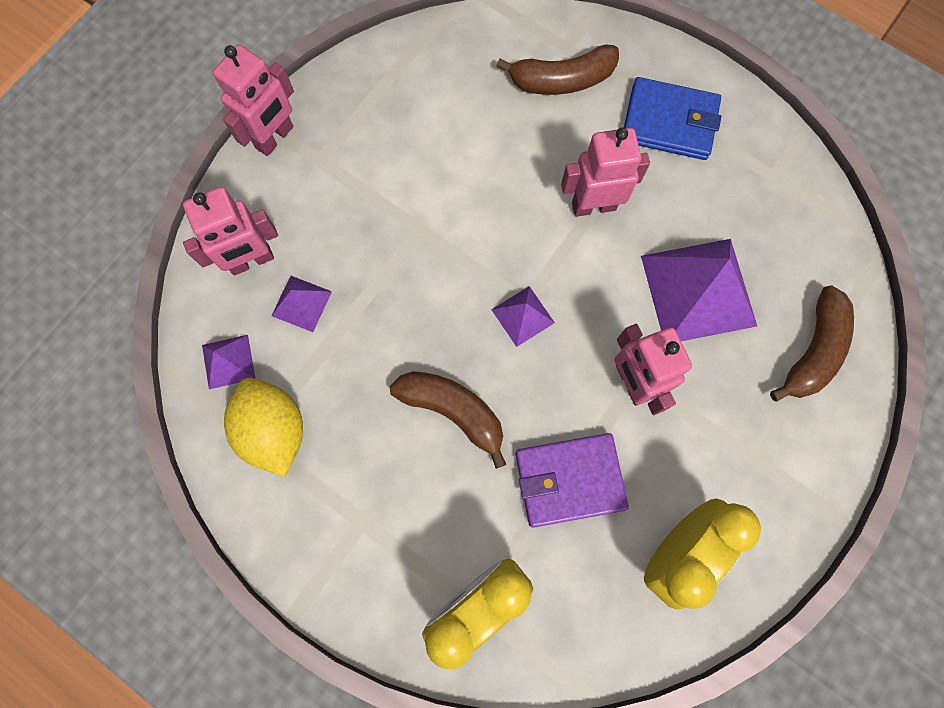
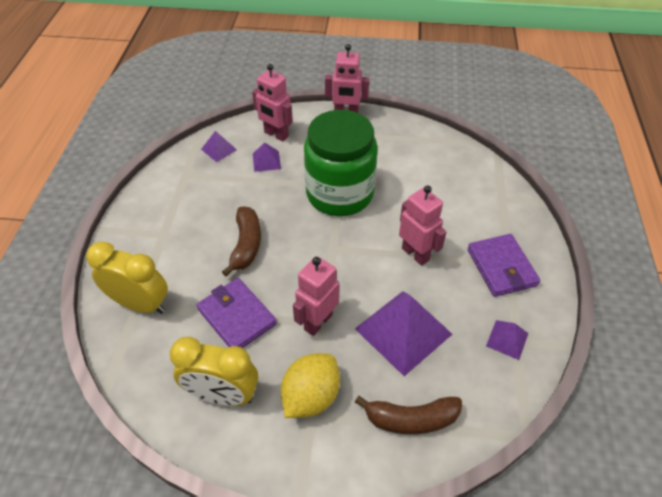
camera: 60 degrees right, 25 degrees down
yellow lemon [224,378,303,477] -> yellow lemon moved to [281,353,340,418]
purple pyramid [491,286,555,347] -> purple pyramid moved to [486,320,529,360]
brown banana [496,44,619,95] -> none
blue wallet [624,77,721,160] -> purple wallet [468,234,540,297]
none -> green jar [304,110,378,216]

